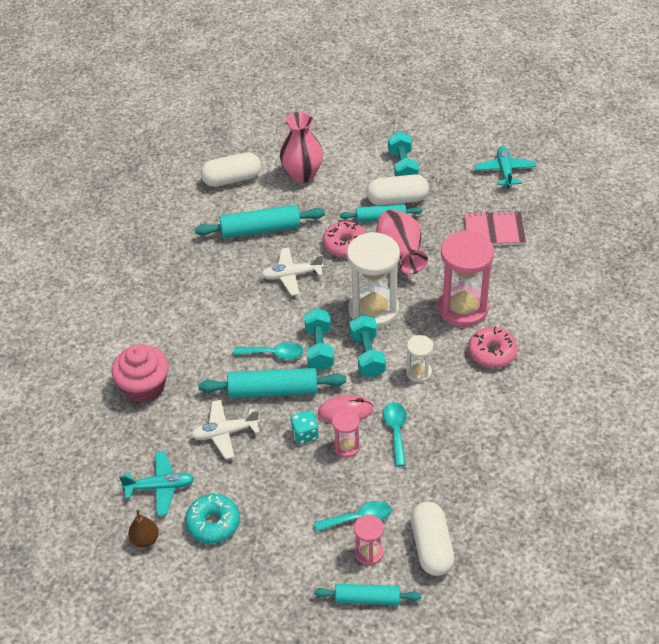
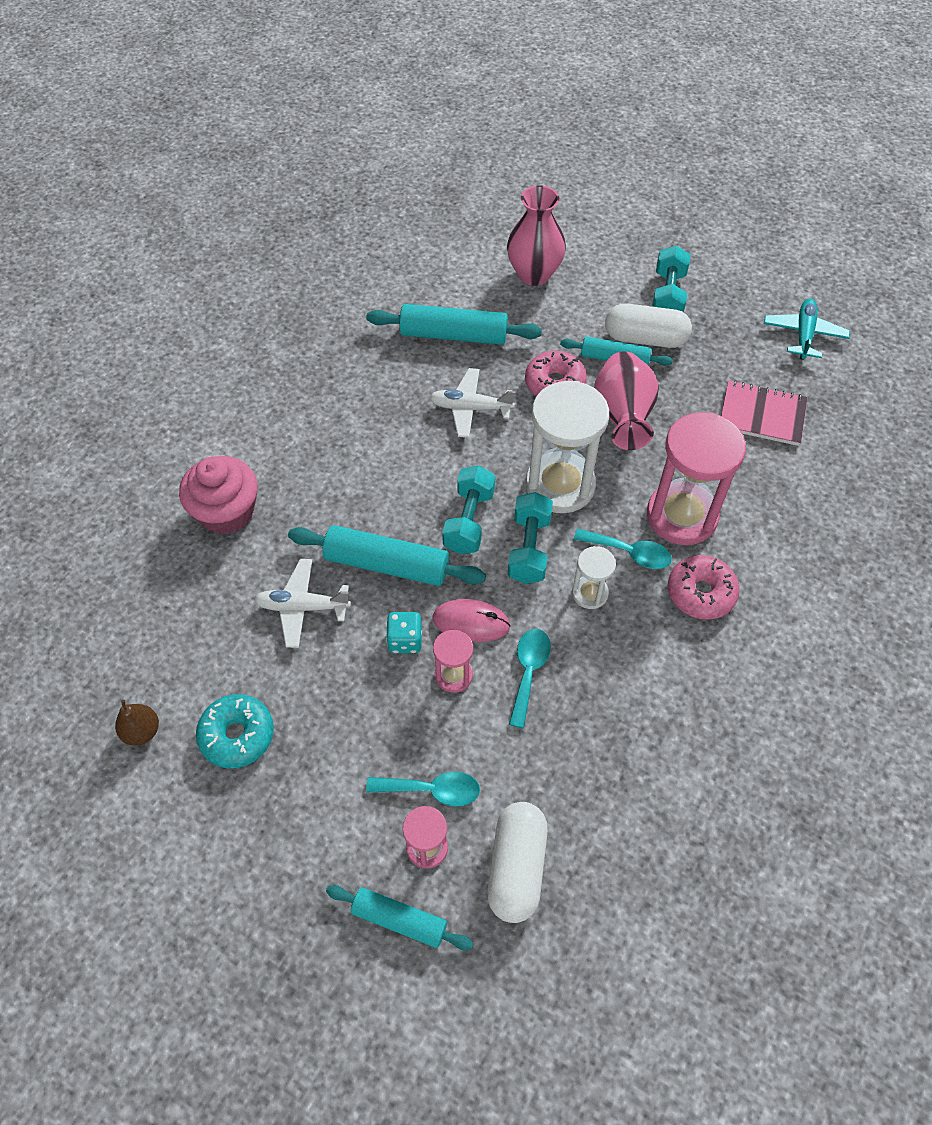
camera: 15 degrees right, 10 degrees up
turquoise plane [119,451,195,516] -> none
white capsule [201,152,261,187] -> none
turquoise spoon [233,342,304,360] -> turquoise spoon moved to [574,529,672,569]

